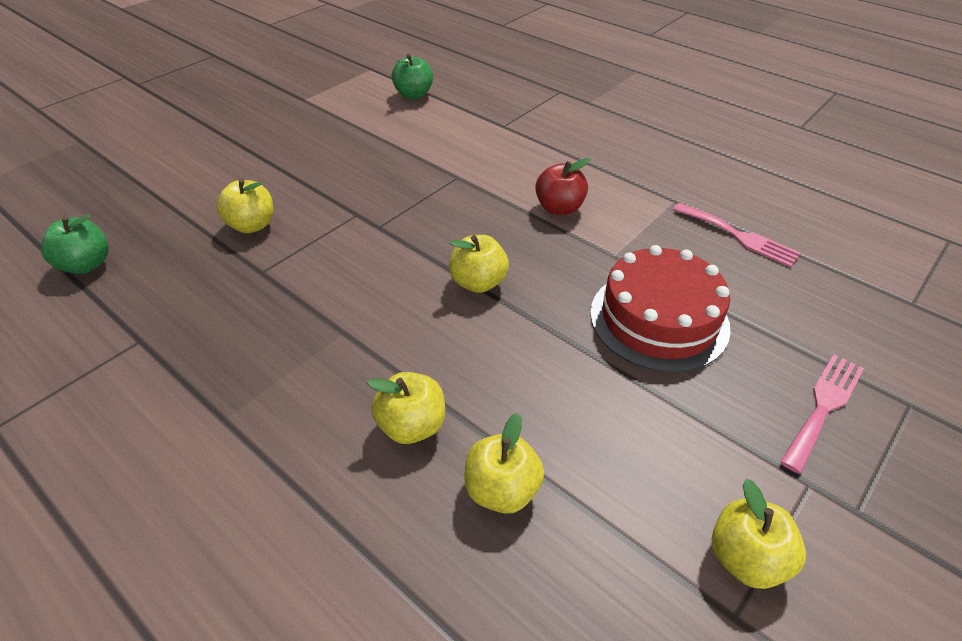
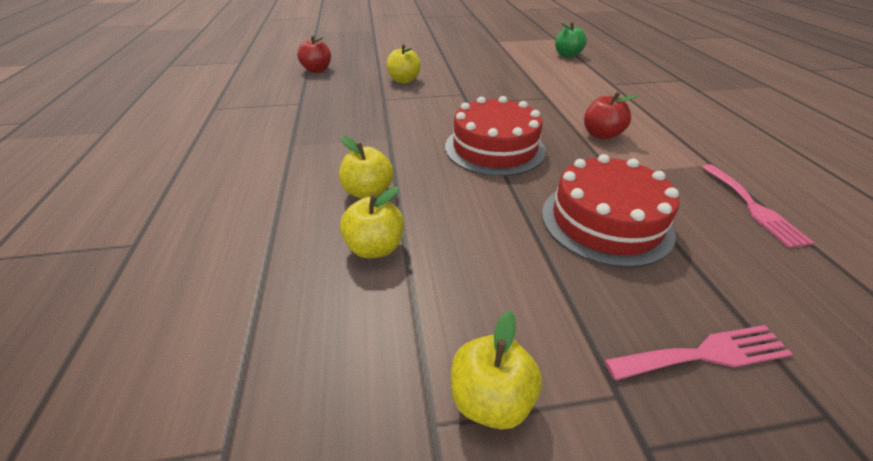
camera: 40 degrees right, 5 degrees down
green apple [41,214,109,274] -> red apple [297,35,331,73]
yellow apple [449,235,509,293] -> red cake [445,96,546,176]

